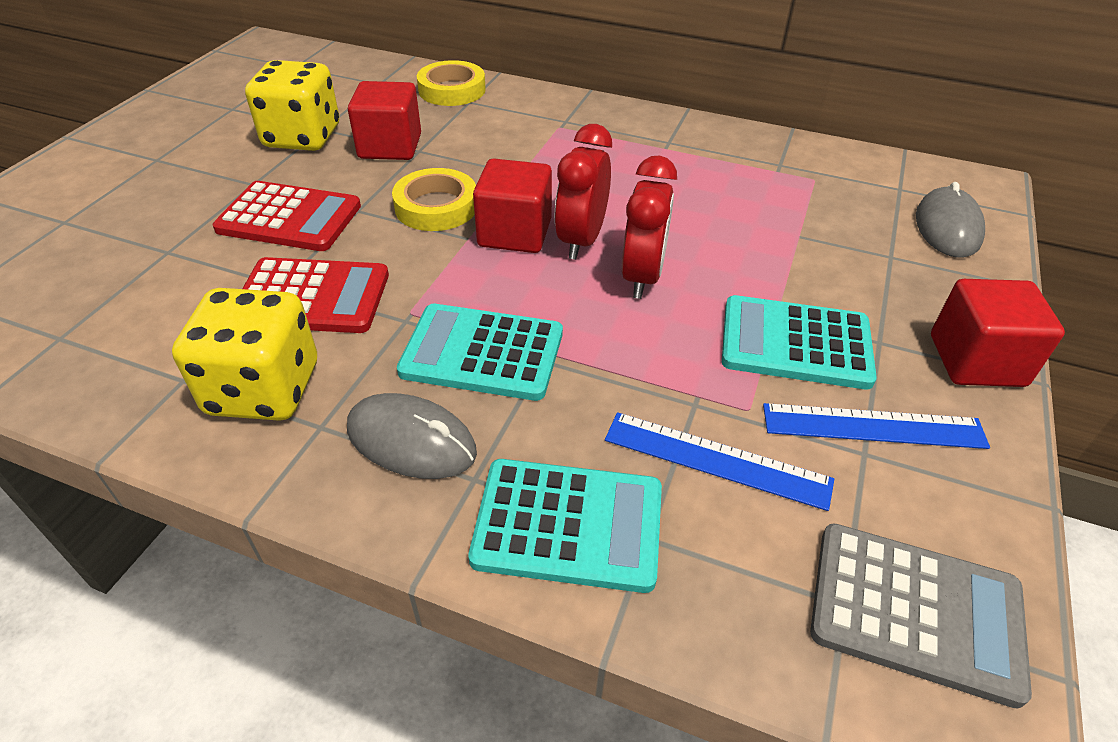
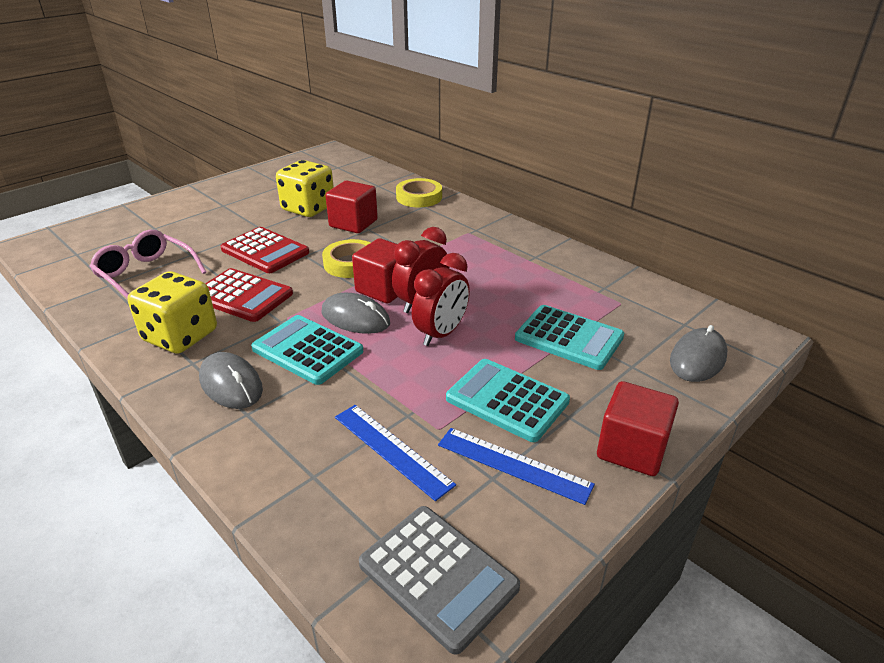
camera: 25 degrees right, 10 degrees down
turquoise calculator [469,459,662,593] -> turquoise calculator moved to [515,305,624,370]
none -> pink glasses [89,230,206,299]
none -> grey mouse [321,293,390,334]

